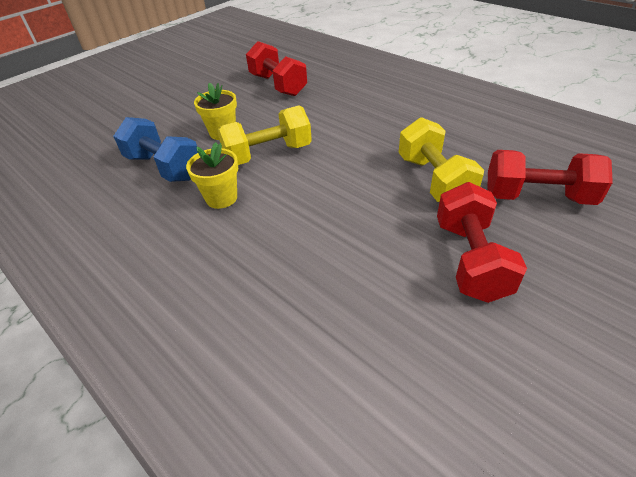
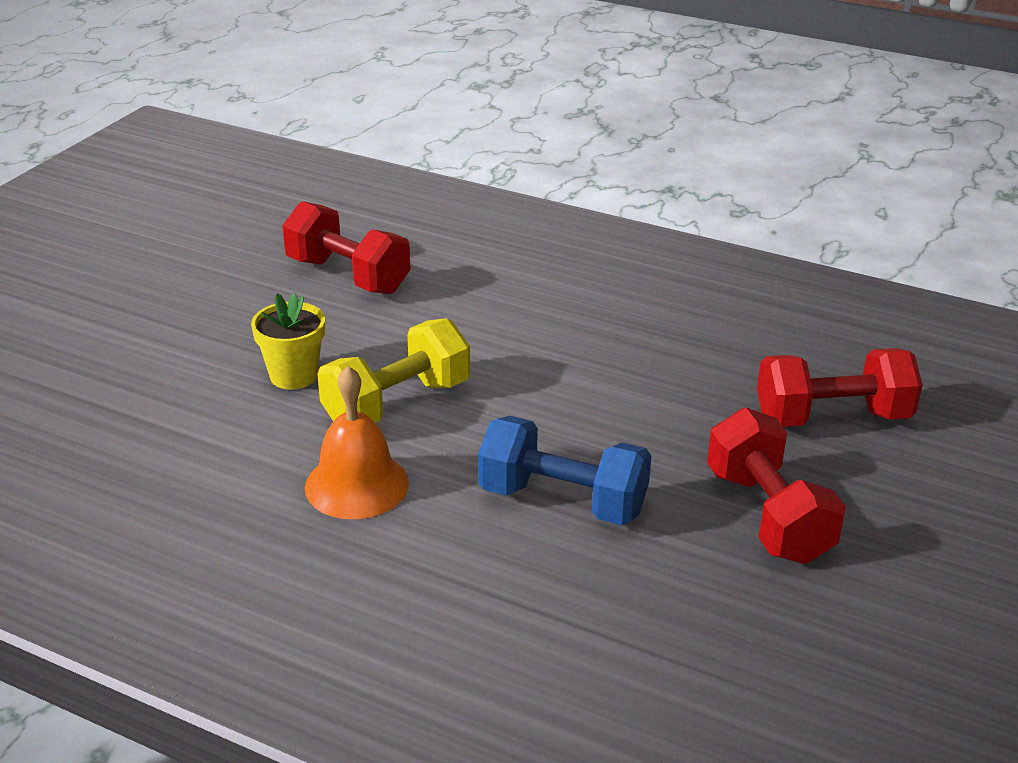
camera: 20 degrees left, 10 degrees down
blue dumbbell [113,117,198,182] -> blue dumbbell moved to [478,416,652,525]
yellow flower pot [186,142,238,209] -> orange bell [305,366,409,519]
yellow dumbbell [399,117,484,202] -> none

